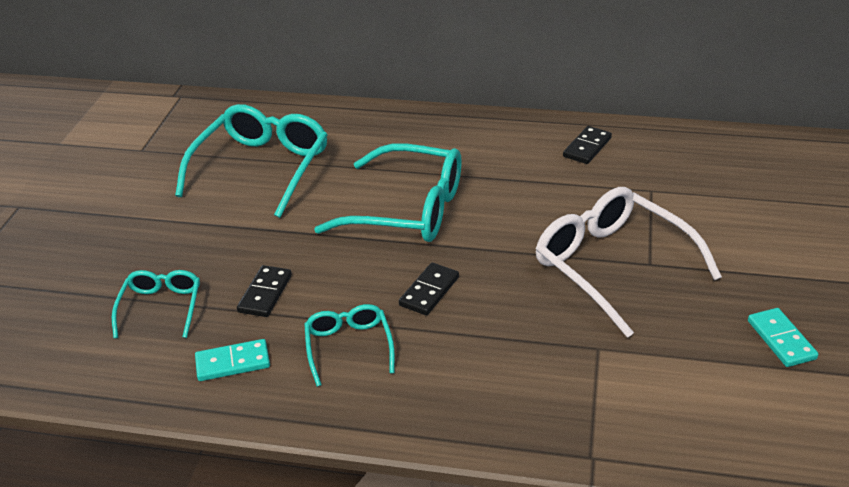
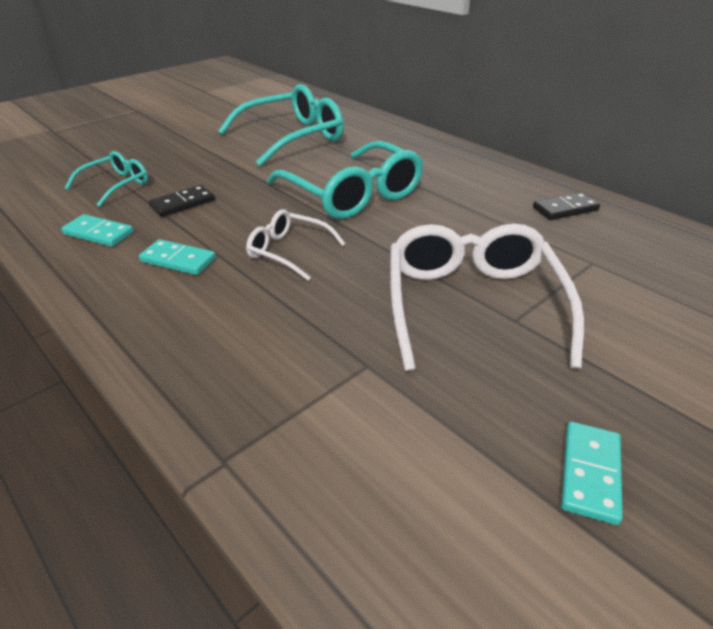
camera: 35 degrees right, 0 degrees up
turquoise glasses [304,304,395,387] -> turquoise domino [139,239,216,275]
black domino [399,263,459,315] -> white glasses [246,209,346,281]

